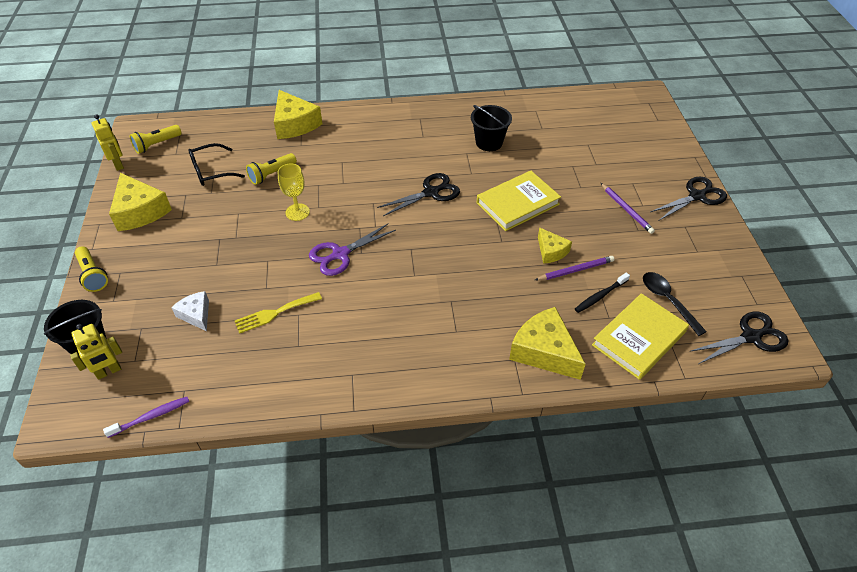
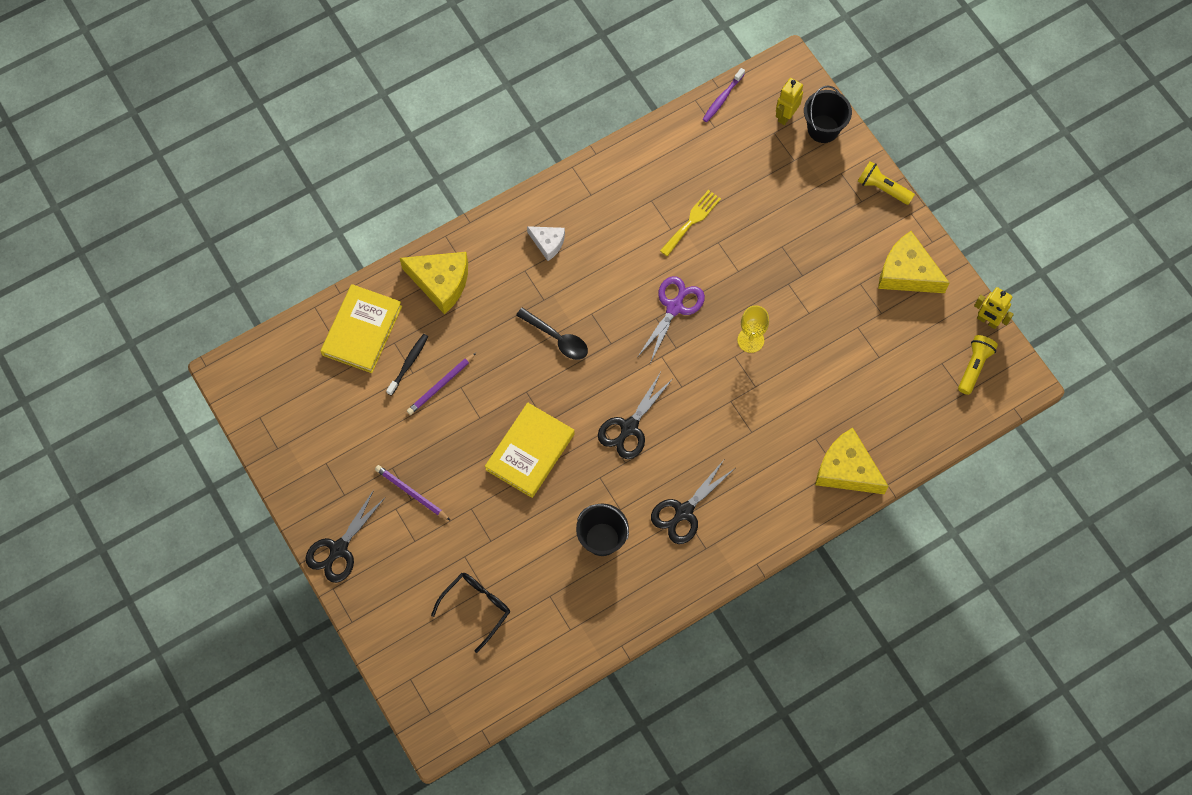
camera: 155 degrees right, 20 degrees up
white cheese [171,291,209,331] -> white cheese moved to [527,226,565,261]
black glasses [188,143,245,186] -> black glasses moved to [431,573,510,653]
yellow flashlight [246,153,297,185] -> none
yellow cheese [538,227,572,264] -> none
black spoon [643,272,707,336] -> black spoon moved to [516,308,588,360]
black scissors [689,312,788,364] -> black scissors moved to [651,460,734,544]

